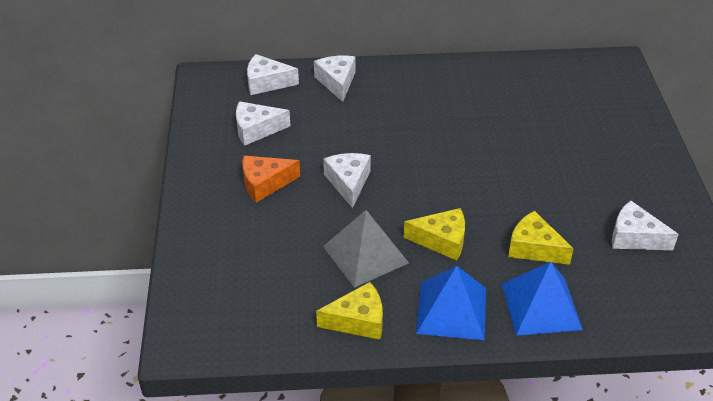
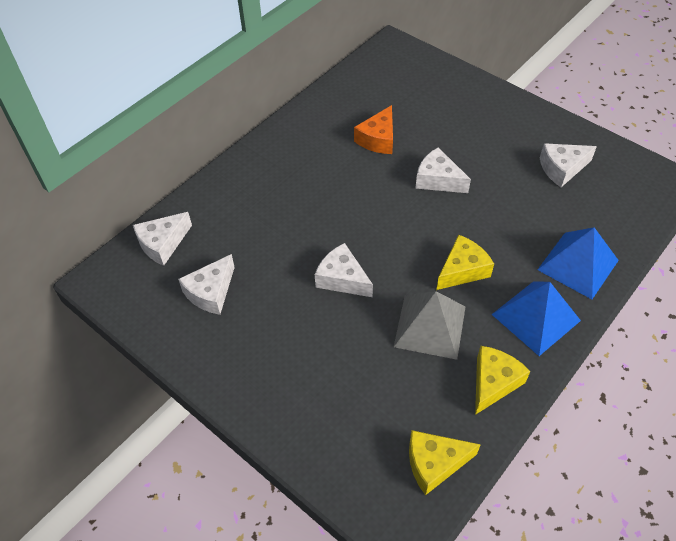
camera: 45 degrees left, 10 degrees up
orange cheese [242,156,300,203] -> orange cheese moved to [354,105,393,154]
white cheese [314,56,355,102] -> white cheese moved to [415,147,471,193]
yellow cheese [508,211,574,265] -> yellow cheese moved to [409,430,481,495]

